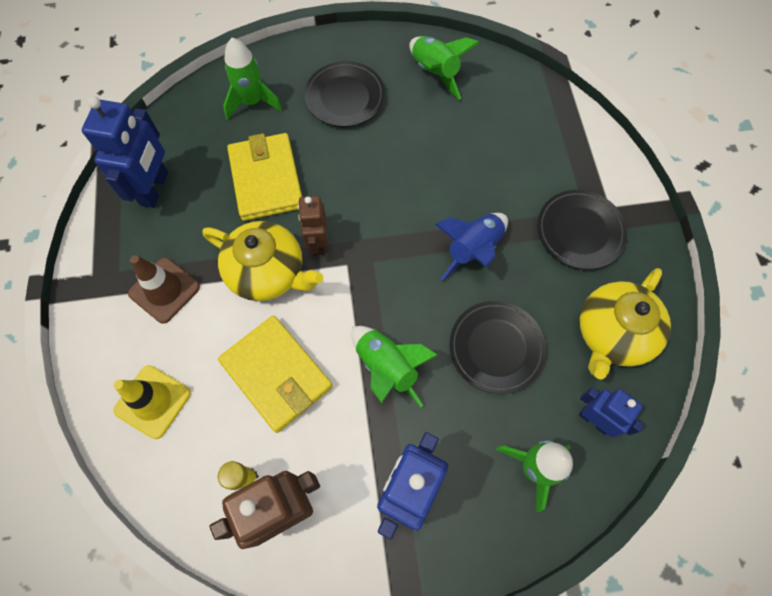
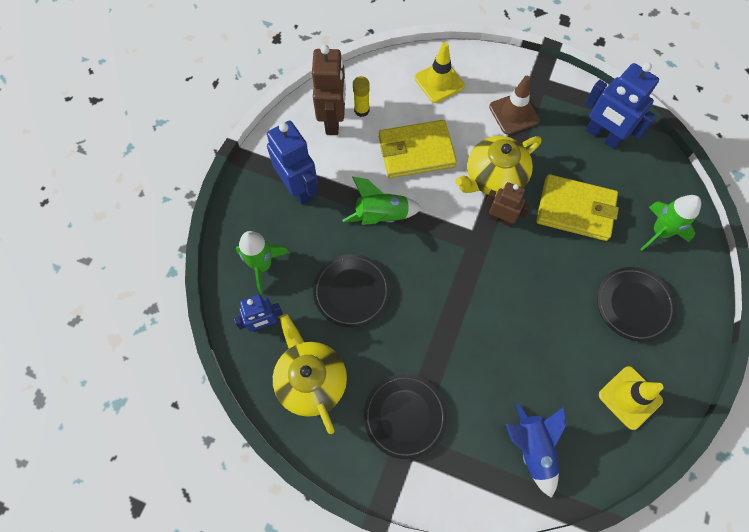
camera: 120 degrees right, 0 degrees up
green rocket [409,36,480,100] -> yellow traffic cone [599,366,663,430]
blue rocket [435,213,508,281] -> blue rocket moved to [505,403,566,498]

